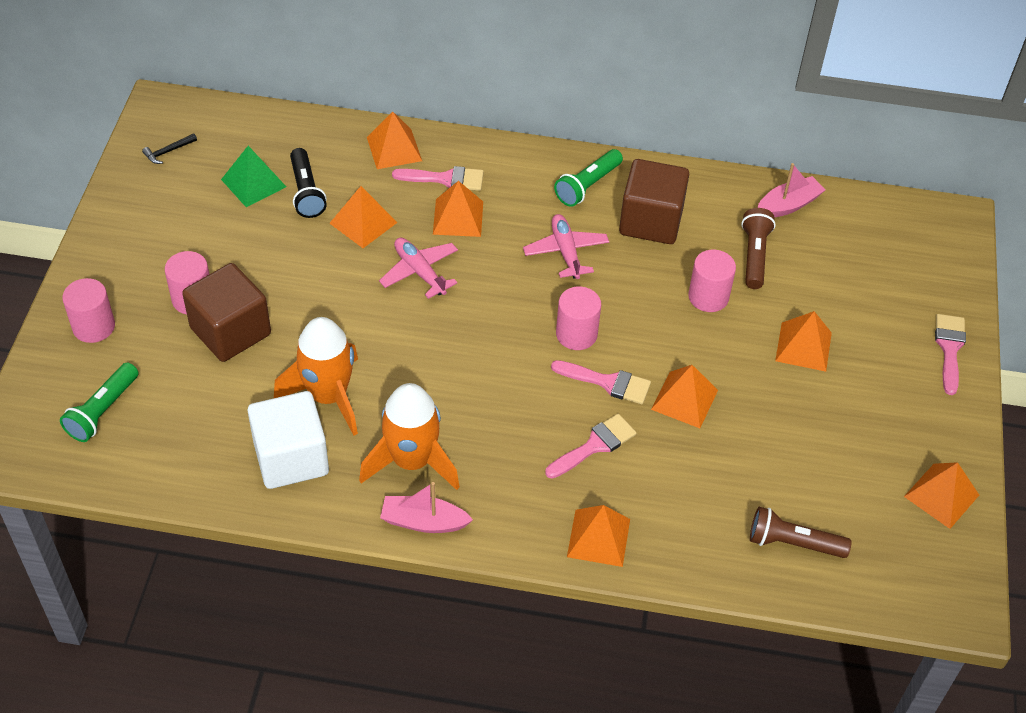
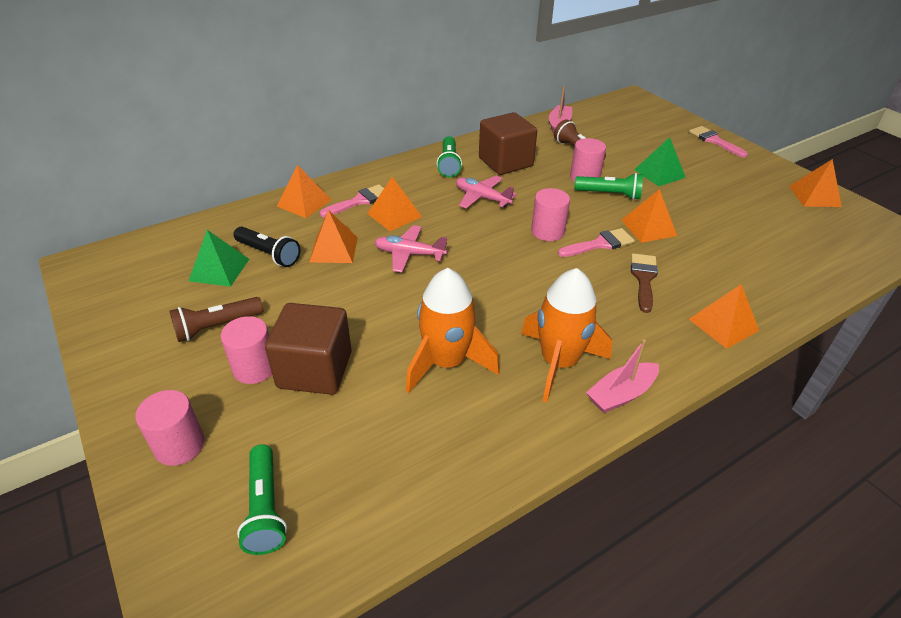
camera: 40 degrees left, 10 degrees down
black hammer [142,133,197,164] -> none
white cube [248,391,329,489] -> none
pink brush [545,414,637,479] -> brown brush [631,253,658,313]
brown flashlight [750,507,852,558] -> brown flashlight moved to [170,297,263,342]
orange pyramid [775,311,832,372] -> green pyramid [634,137,686,186]
none -> green flashlight [574,173,643,200]

